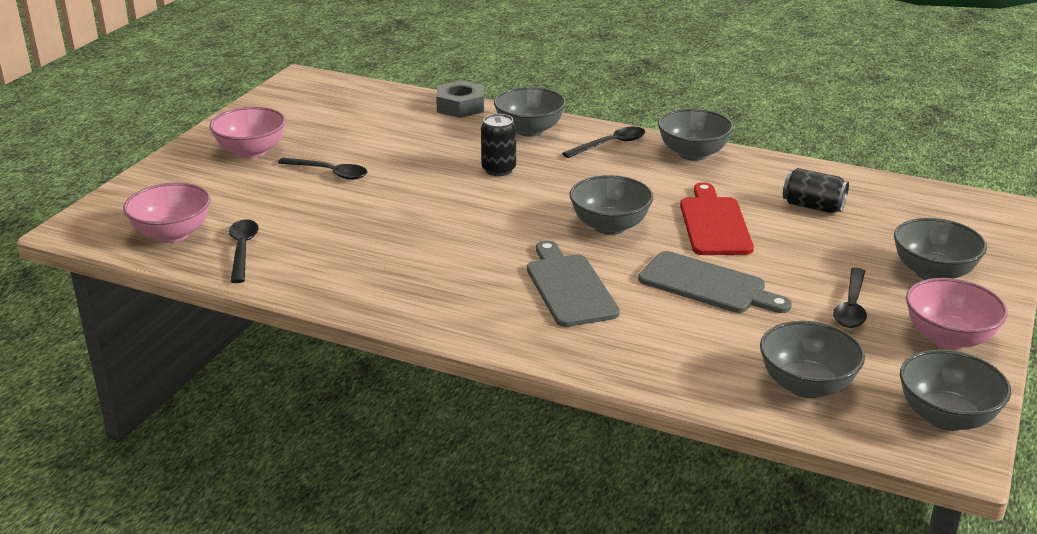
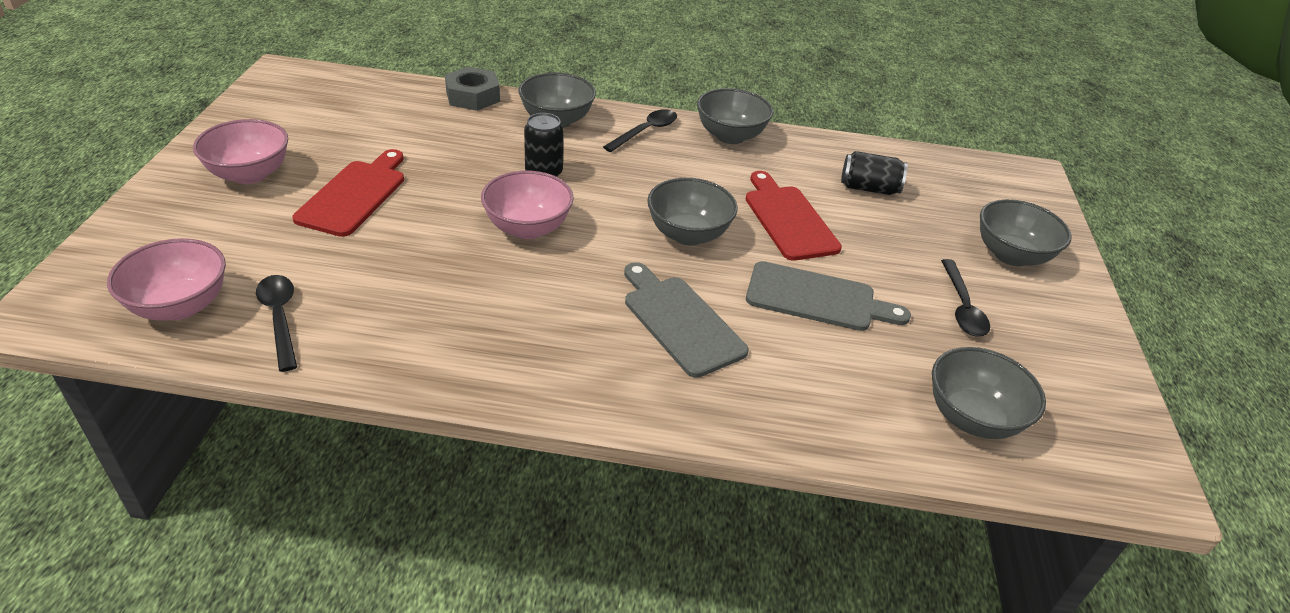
camera: 20 degrees left, 10 degrees up
black spoon [278,158,367,180] -> red cutting board [292,149,404,237]
grey bowl [900,350,1011,431] -> none
pink bowl [906,278,1008,350] -> pink bowl moved to [481,171,574,239]

